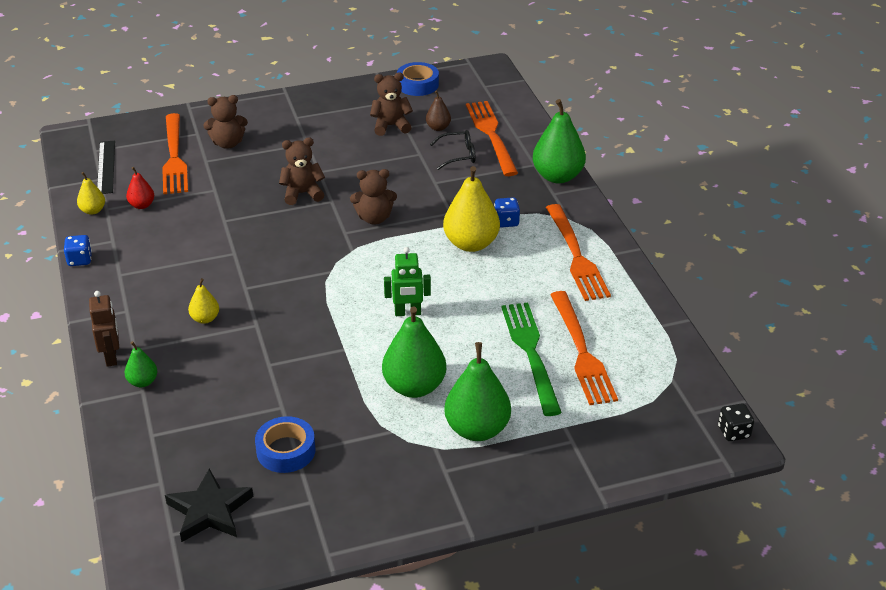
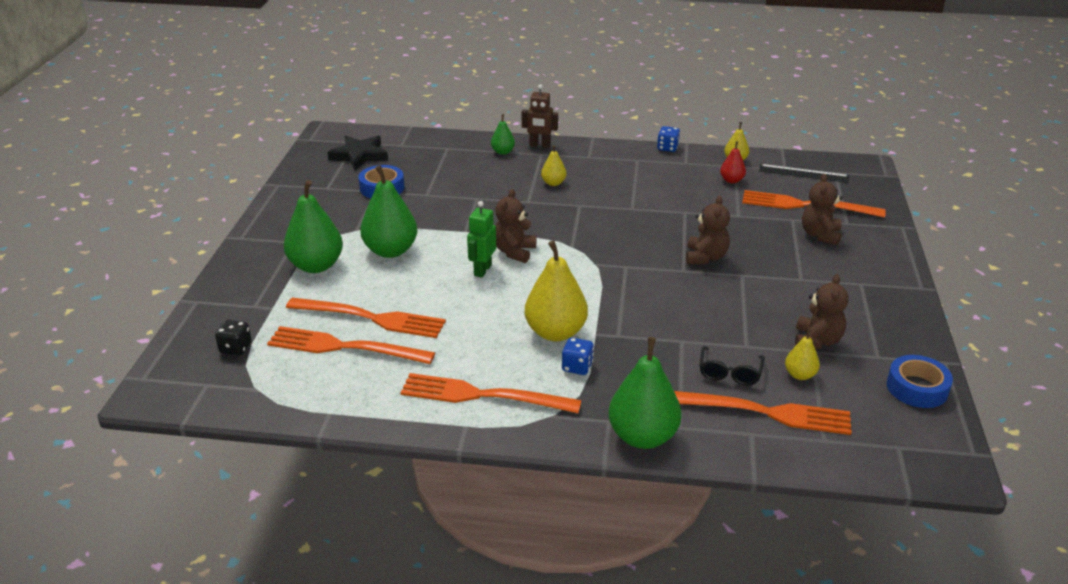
camera: 115 degrees right, 5 degrees down
brown teddy bear [350,169,397,225] -> brown teddy bear moved to [495,189,536,263]
brown pear [426,90,451,131] -> yellow pear [785,328,820,380]
green fork [501,302,562,416] -> orange fork [286,298,446,338]
black dice [718,404,754,441] -> black dice moved to [215,320,252,355]

